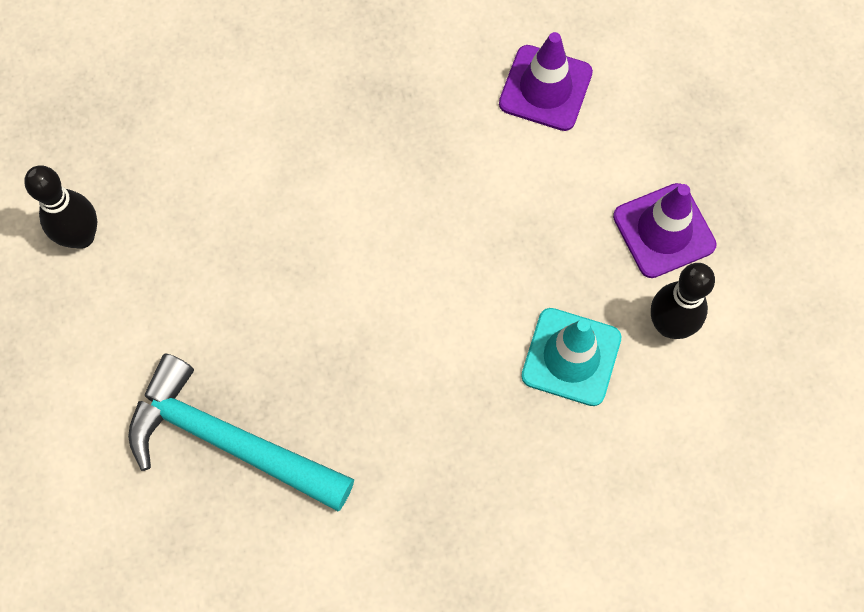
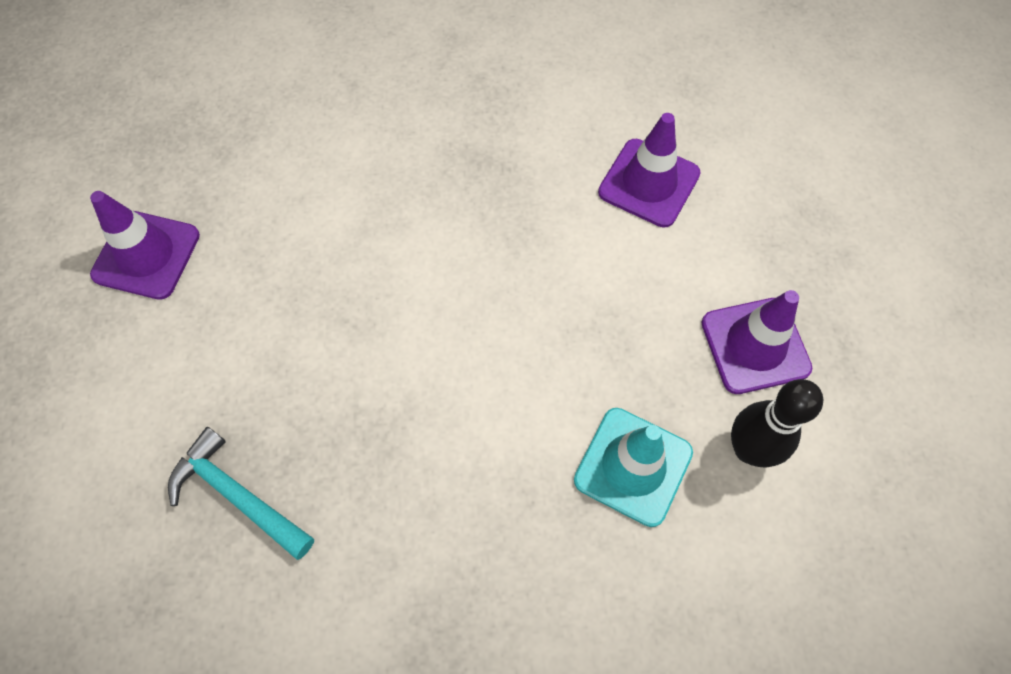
camera: 10 degrees right, 5 degrees down
black bowling pin [24,166,97,249] -> purple traffic cone [90,191,200,300]
turquoise hammer [128,353,354,511] -> turquoise hammer [168,427,314,560], size x0.63

